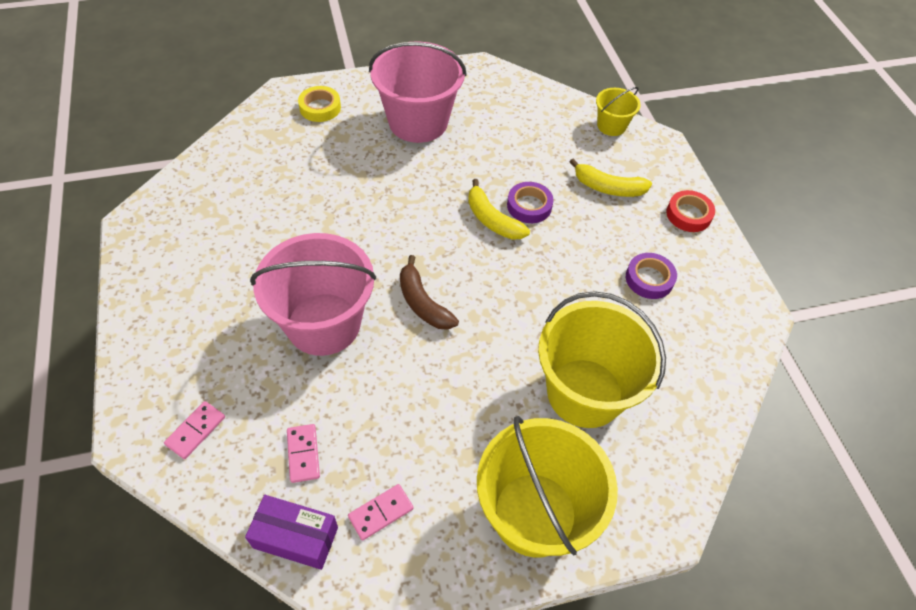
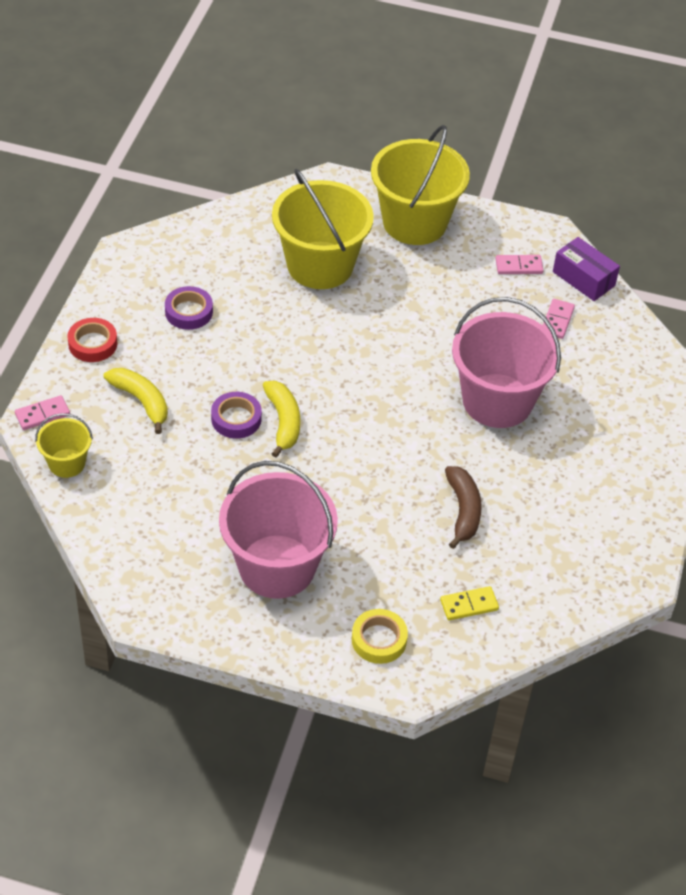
camera: 150 degrees left, 5 degrees down
pink domino [164,401,225,459] -> pink domino moved to [15,395,70,430]
brown banana [400,255,459,330] -> brown banana moved to [445,466,482,549]
none -> yellow domino [440,586,499,620]

